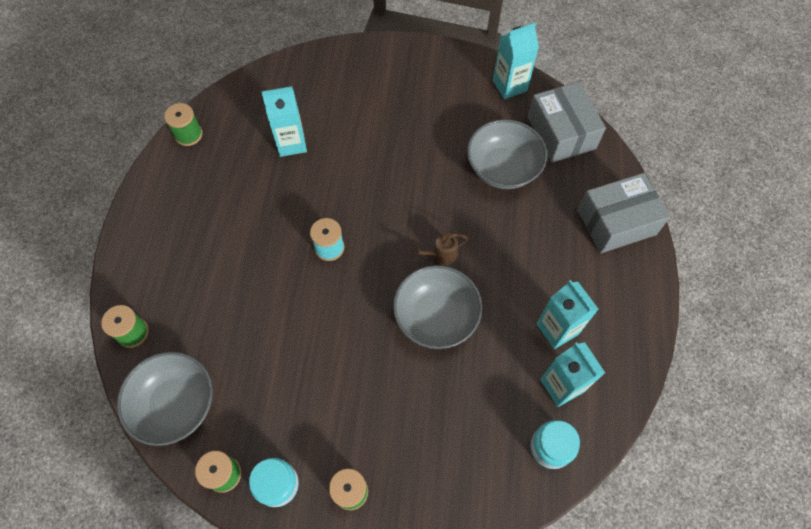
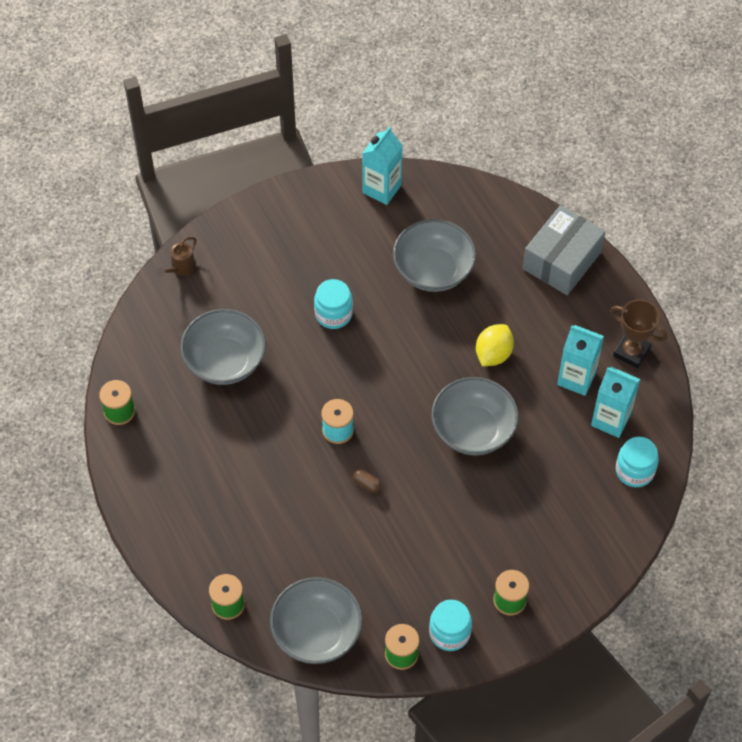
camera: 35 degrees left, 5 degrees down
turquoise carton [262,87,307,157] -> grey bowl [180,309,266,385]
brown watering can [411,233,468,265] -> brown watering can moved to [157,237,197,277]
grey box [528,82,606,163] -> none
none -> turquoise jar [314,279,353,329]
none -> brown capsule [353,469,381,492]
none -> yellow lemon [476,324,514,366]
none -> brown trophy [610,300,667,369]

